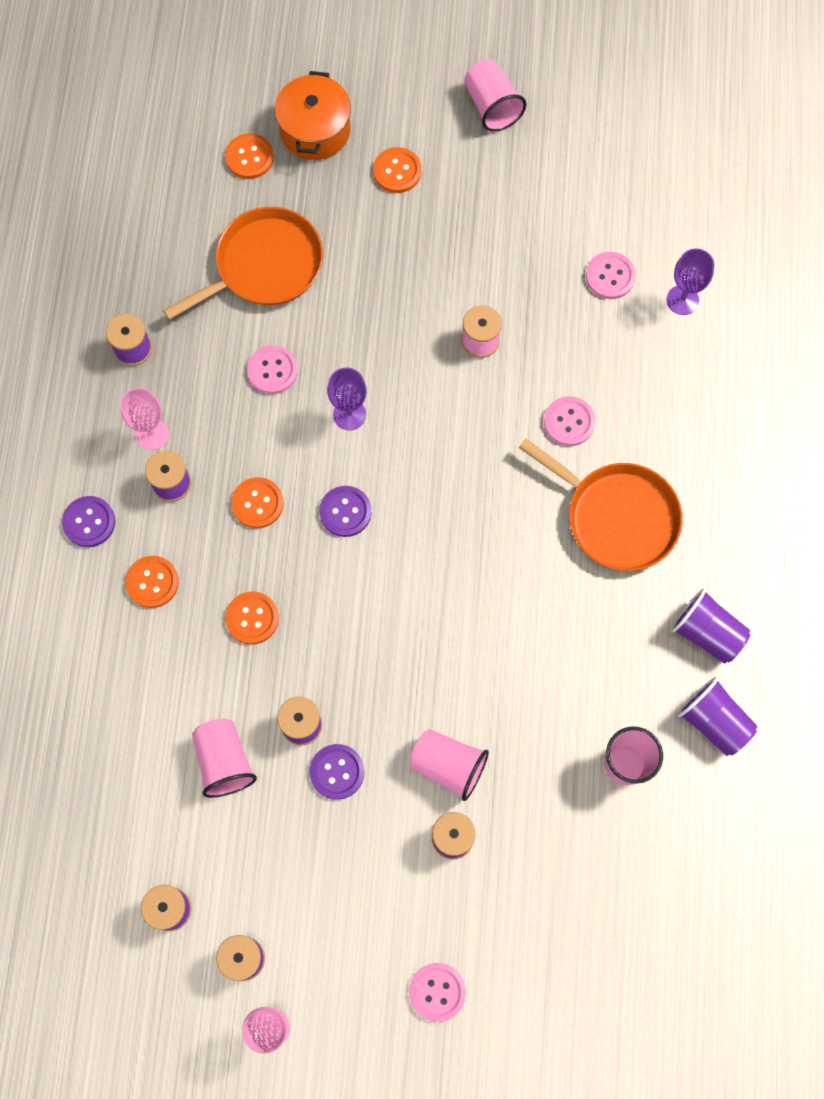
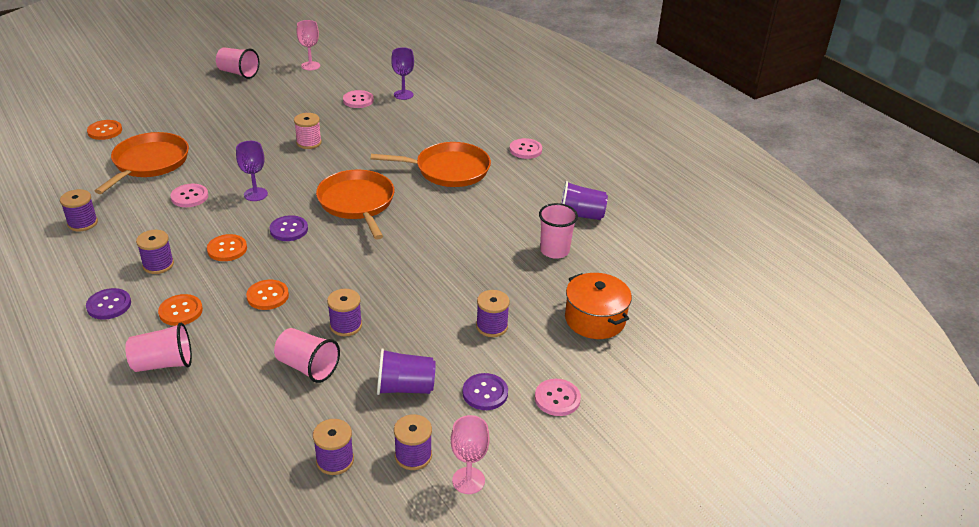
camera: 40 degrees left, 35 degrees down
pink goblet [120,388,169,450] -> pink goblet moved to [297,20,320,70]
orange pot [275,71,351,160] -> orange pot moved to [565,273,632,339]
purple button [310,744,364,800] -> purple button moved to [463,373,508,410]
orange button [373,147,421,193] -> none
pink cup [409,729,489,801] -> pink cup moved to [125,323,192,372]
pink button [544,396,595,446] -> pink button moved to [510,138,542,159]
purple cup [671,589,750,664] -> purple cup moved to [377,348,436,395]
none -> orange pan [316,170,394,240]

